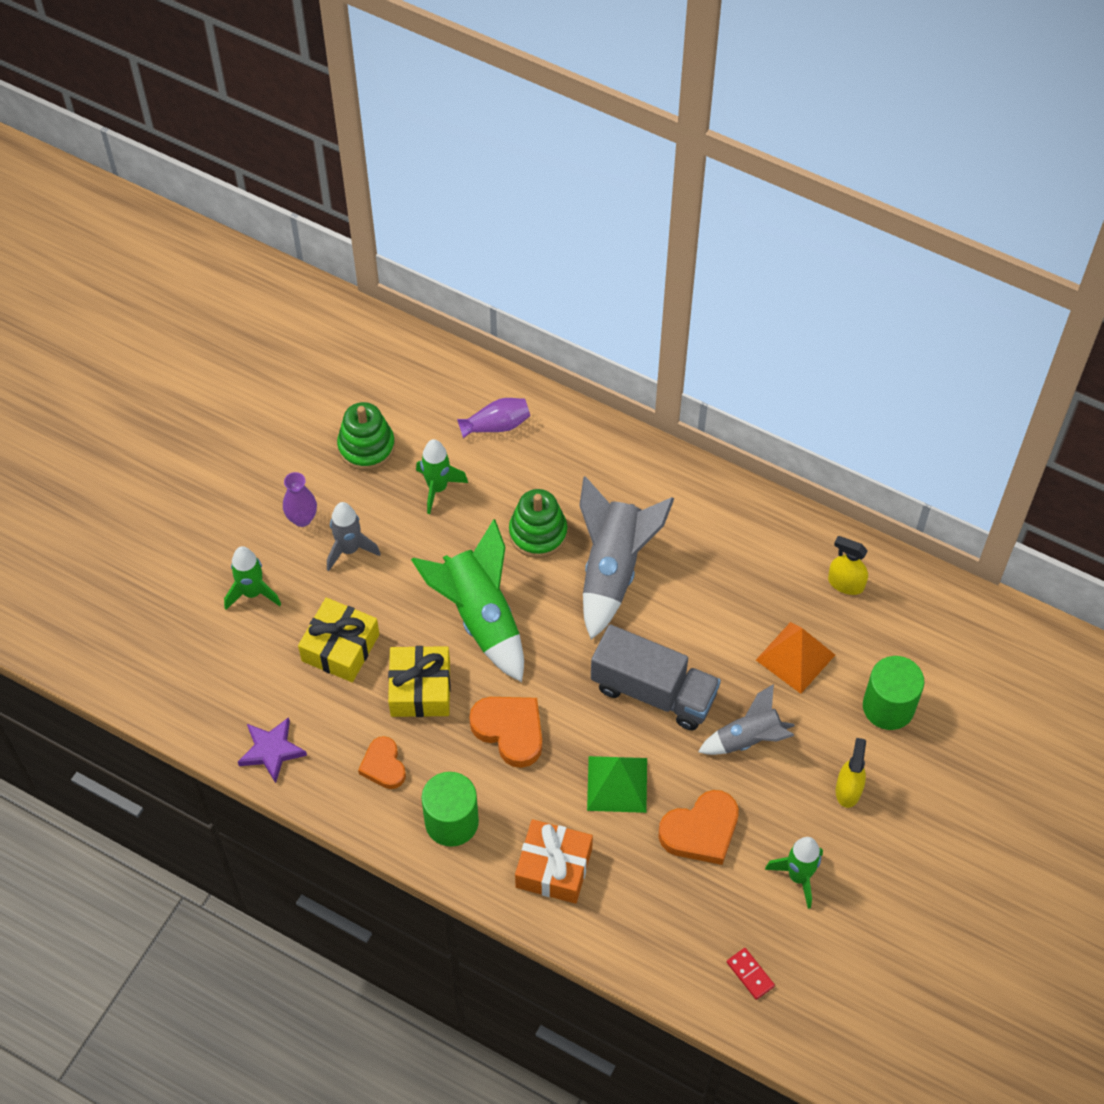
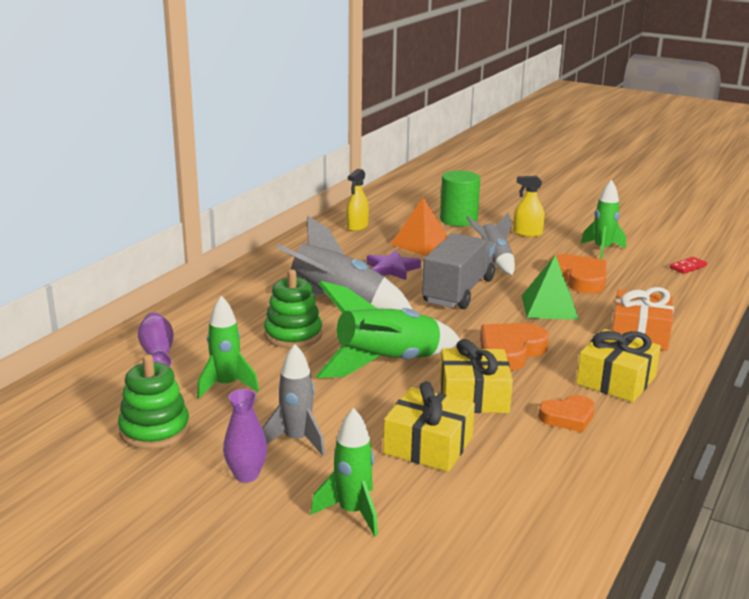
camera: 90 degrees left, 35 degrees down
purple star [238,717,307,783] -> purple star moved to [367,250,421,280]
green cylinder [421,772,479,847] -> yellow gift [576,329,661,402]

